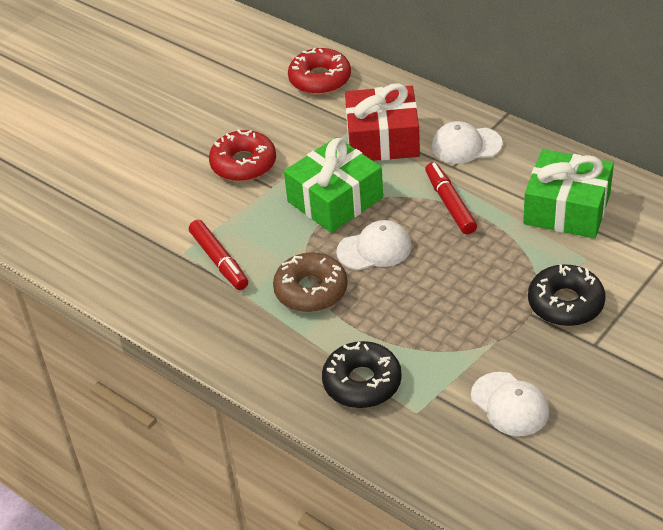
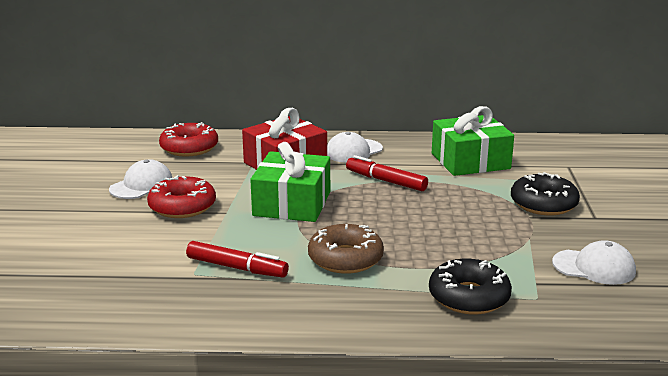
camera: 40 degrees left, 20 degrees down
white cap [336,220,412,270] -> white cap moved to [109,159,172,199]

